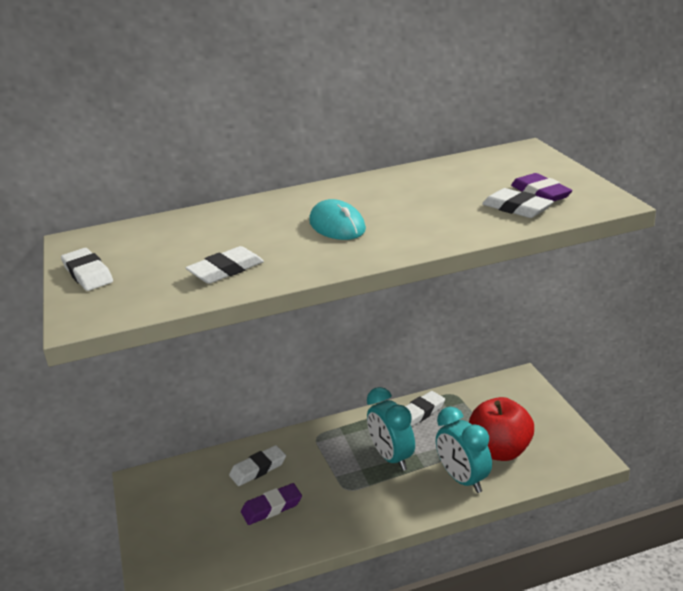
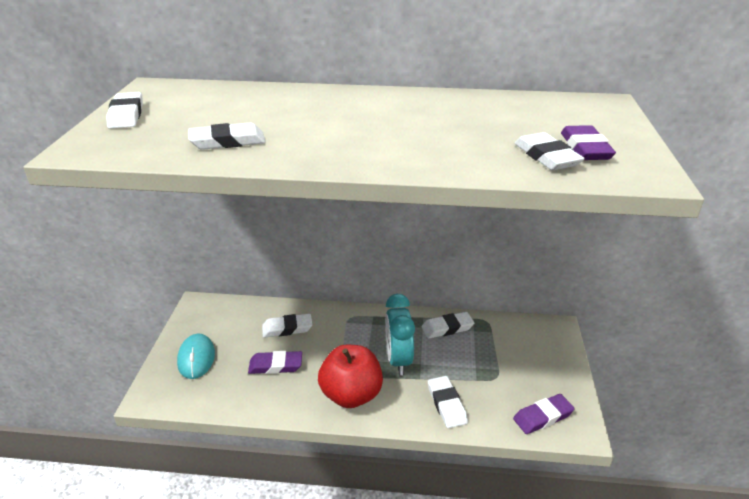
camera: 20 degrees right, 5 degrees up
turquoise mouse [309,199,366,240] -> turquoise mouse moved to [177,334,215,379]
turquoise clock [436,407,492,493] -> white eraser [428,376,468,428]
red apple [469,397,534,461] -> red apple moved to [318,344,383,408]
none -> purple eraser [513,394,575,434]

